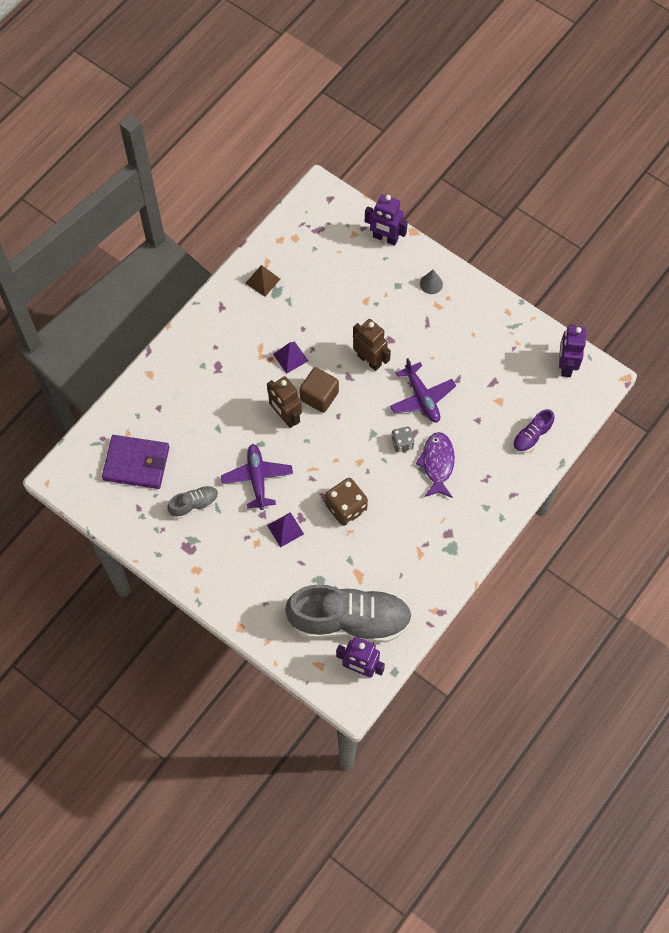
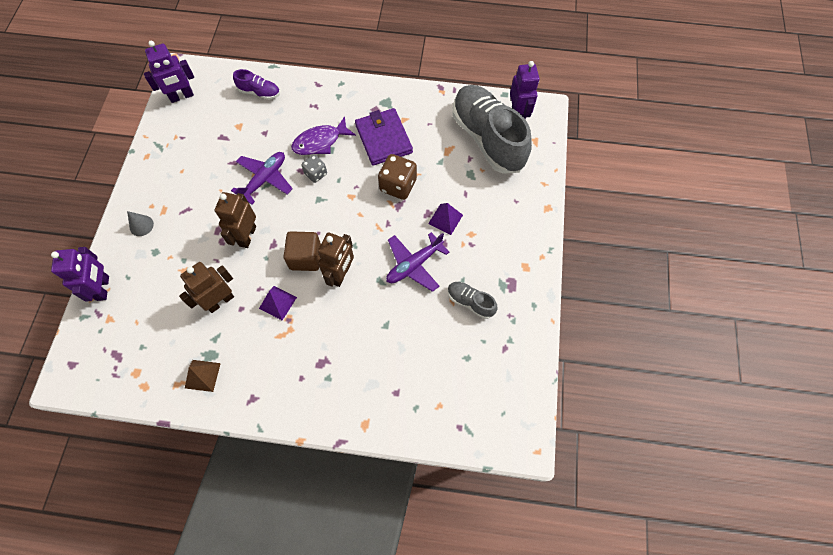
camera: 120 degrees left, 0 degrees up
purple wallet [102,435,169,489] -> purple wallet moved to [355,108,413,166]
none -> brown robot [179,262,234,313]

